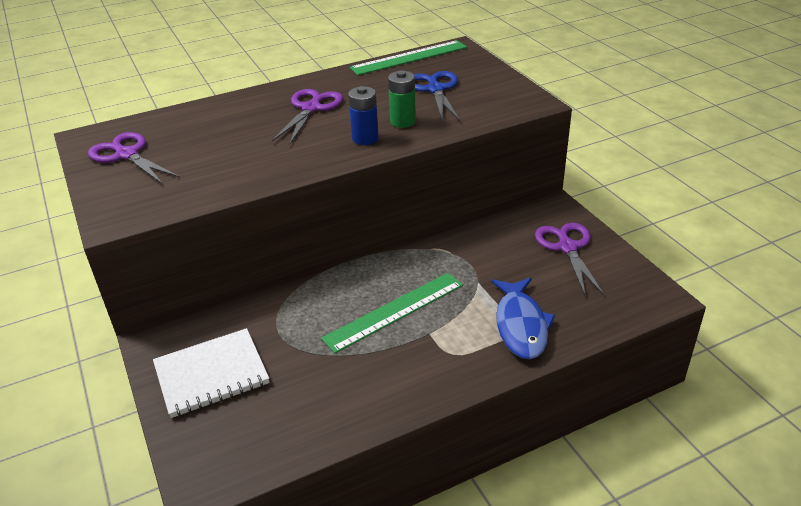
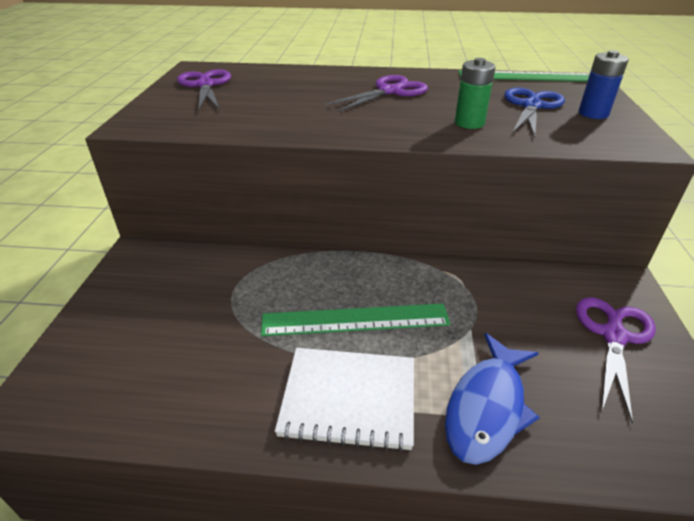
camera: 30 degrees right, 0 degrees up
white notebook [153,328,269,418] -> white notebook moved to [275,348,414,452]
blue battery [348,86,379,145] -> blue battery moved to [578,50,629,119]

